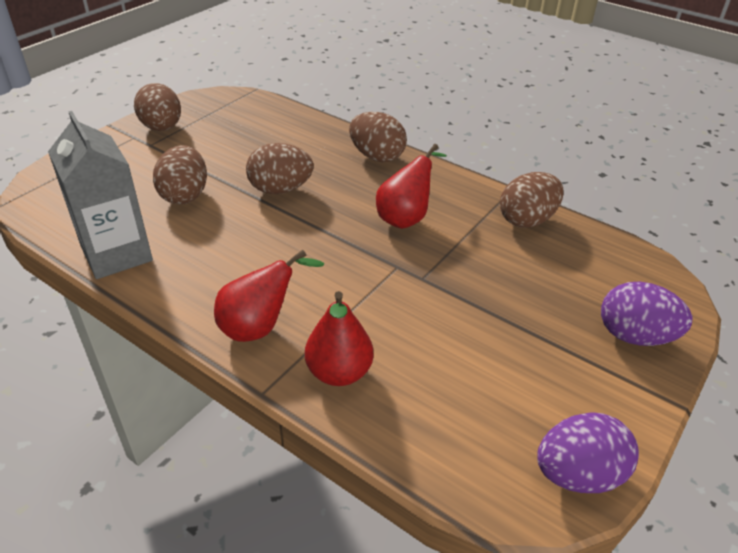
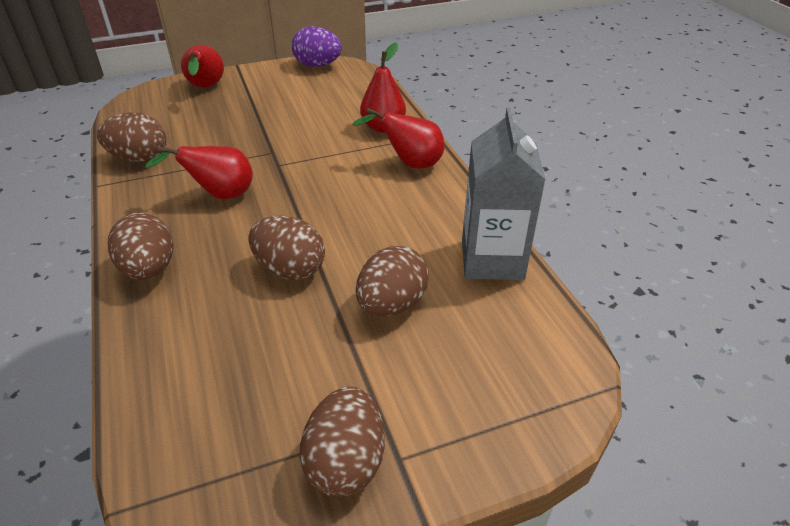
camera: 145 degrees left, 0 degrees up
purple egg [601,282,692,346] -> red pear [181,45,224,87]

